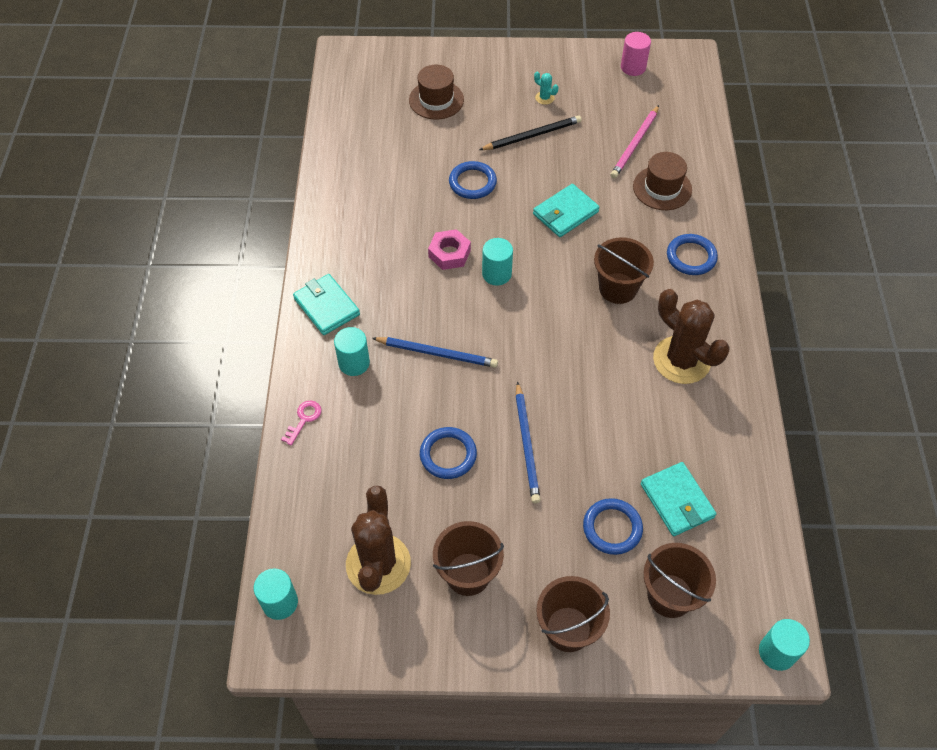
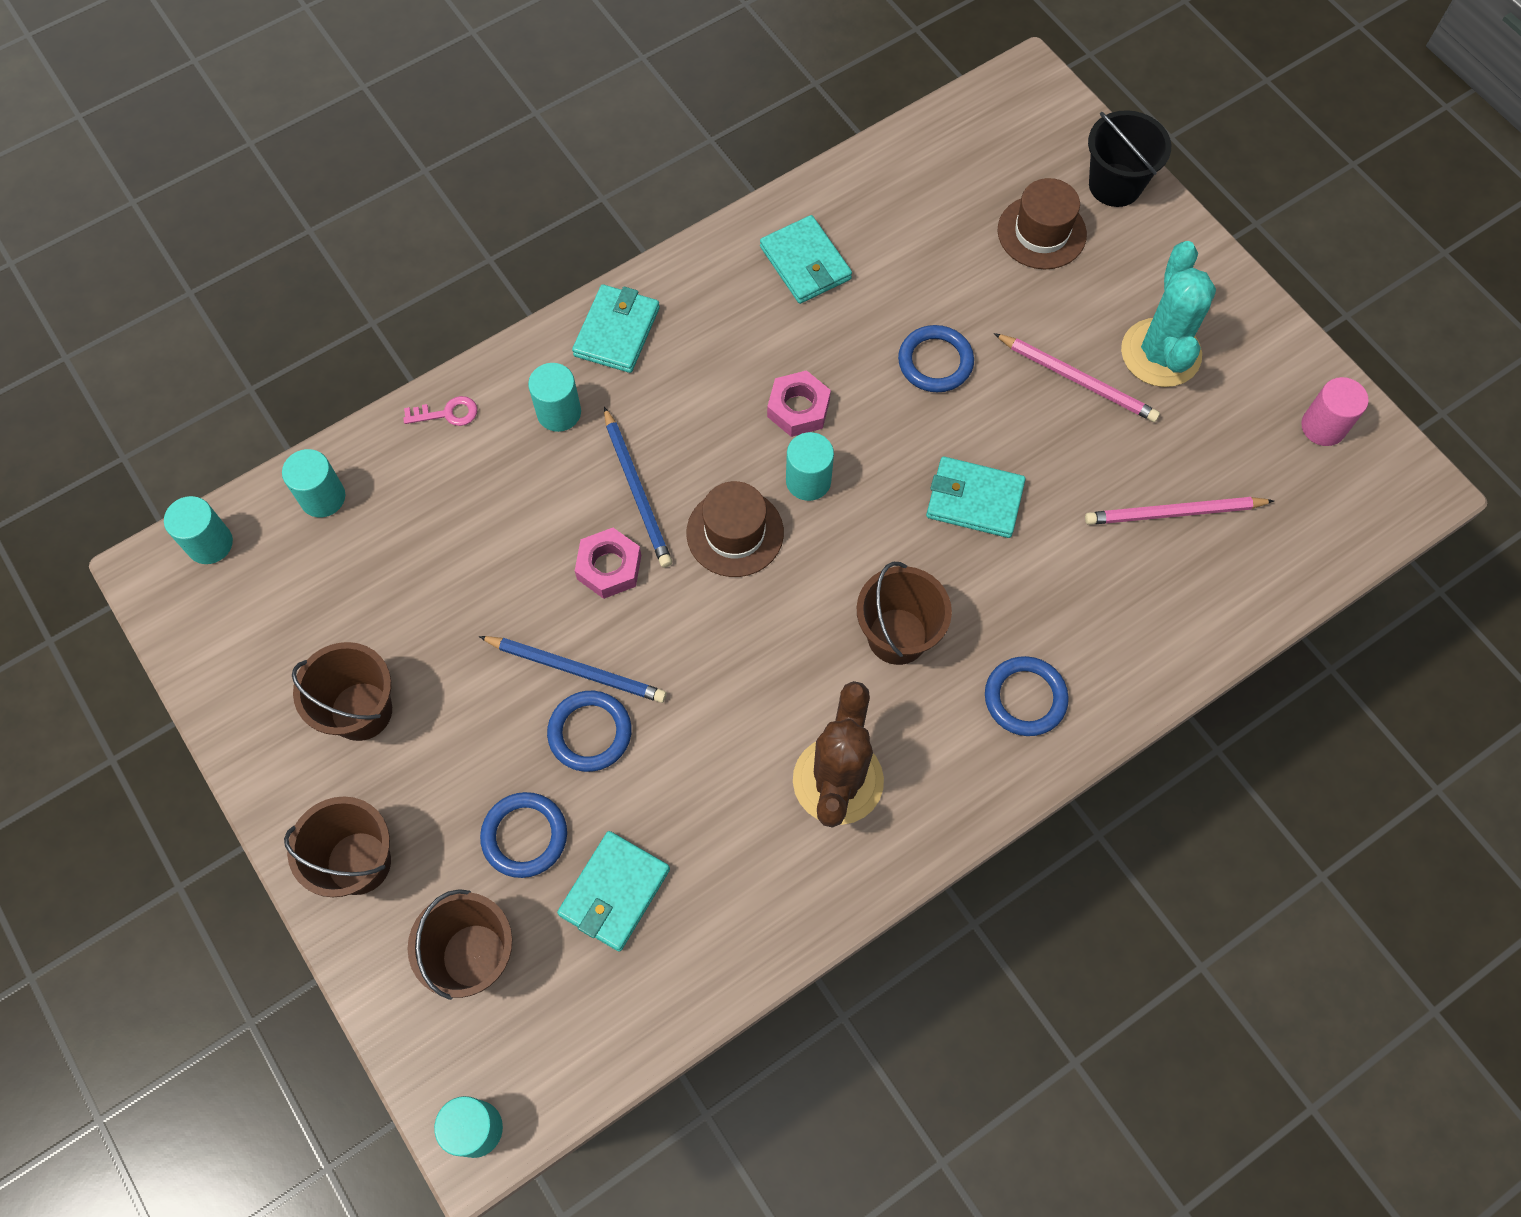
camera: 55 degrees right, 10 degrees up
brown cactus [346,486,411,595] -> none
blue ring [420,427,477,479] -> blue ring moved to [547,691,632,772]
black pencil [479,115,582,150] -> pink pencil [994,333,1160,422]
blue pencil [516,382,540,503] -> blue pencil turned 120 degrees counterclockwise [479,636,667,703]
turquoise cactus [534,71,558,105] -> turquoise cactus [1121,241,1216,387], size x2.49
brown hat [633,152,692,210] -> brown hat moved to [686,481,784,577]
none -> turquoise cylinder [282,449,345,517]
none -> pink nut [575,528,641,599]
none -> turquoise wallet [760,215,852,304]
none -> black bucket [1088,110,1171,207]

